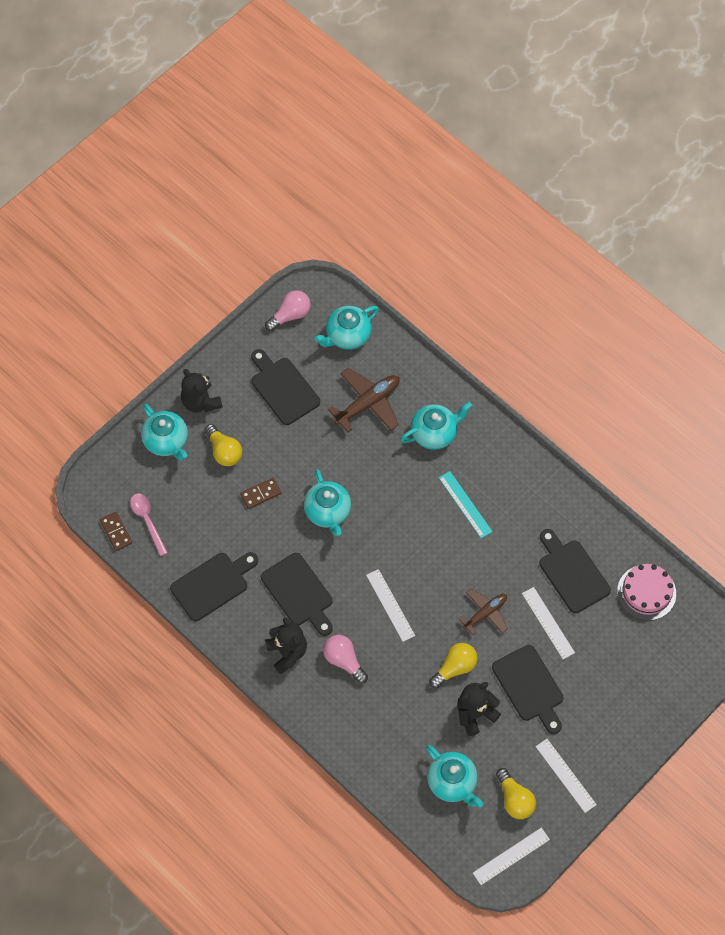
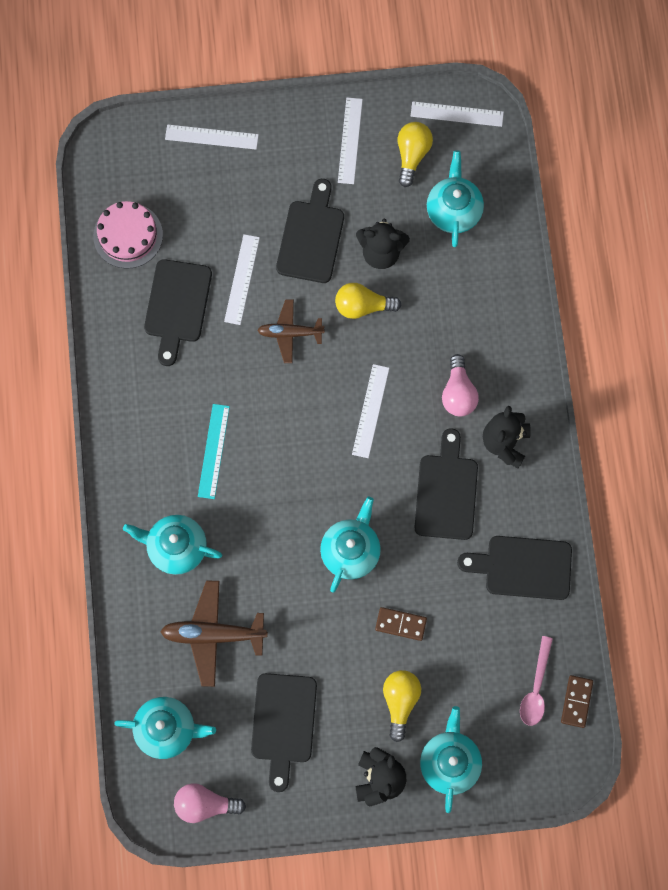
camera: 140 degrees left, 10 degrees up
none -> white ruler [165,124,259,149]

